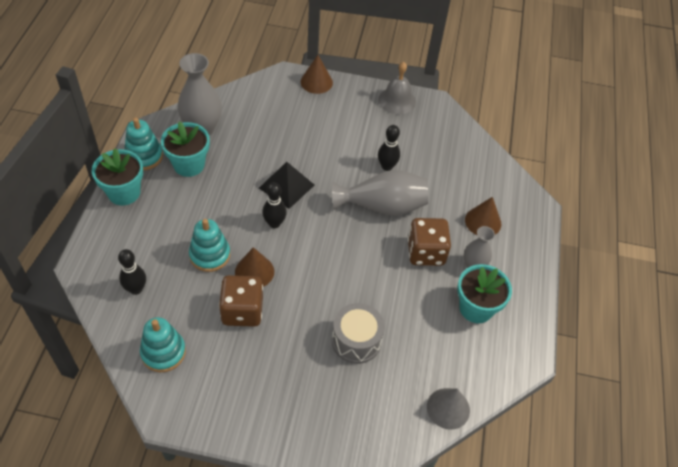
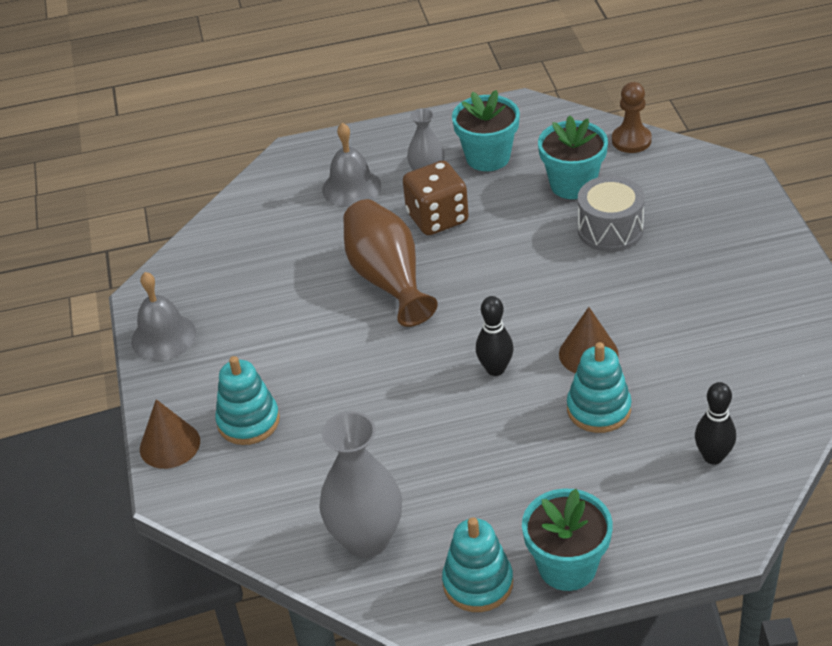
camera: 105 degrees left, 10 degrees down
turquoise stacking toy [140,317,186,372] -> turquoise stacking toy moved to [215,356,280,445]
turquoise flower pot [161,121,210,177] -> turquoise flower pot moved to [538,115,608,199]
brown dice [219,275,263,327] -> none
black pyramid [259,162,314,209] -> none
grey vase [332,170,428,216] -> brown vase [343,199,438,327]
black bowling pin [378,125,400,171] -> none
grey cone [427,388,470,430] -> brown pawn [612,82,652,153]
brown cone [465,197,501,235] -> grey bell [322,123,381,207]

